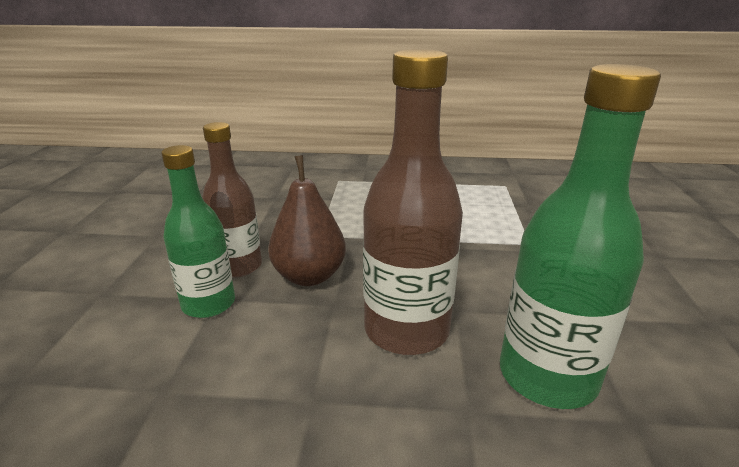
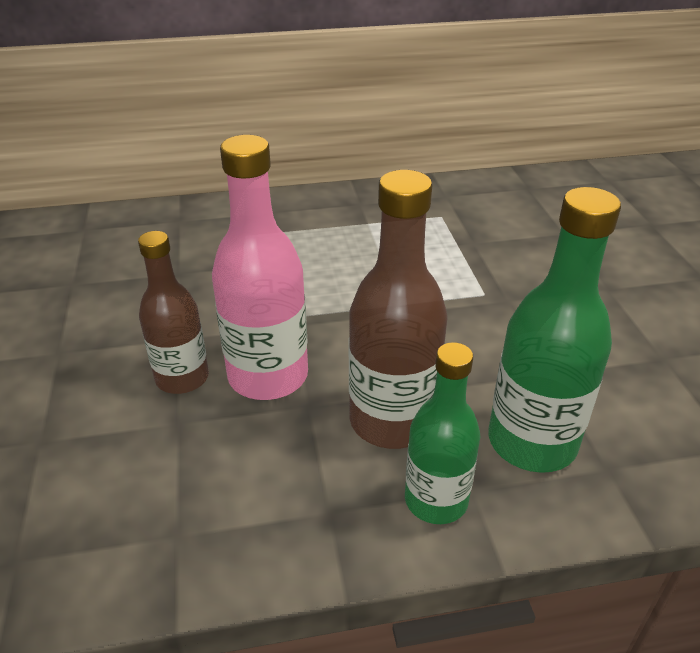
camera: 15 degrees left, 10 degrees up
green bottle [161,145,235,318] -> green bottle moved to [405,342,480,524]
brown pear [268,155,346,286] -> pink bottle [212,135,308,400]

